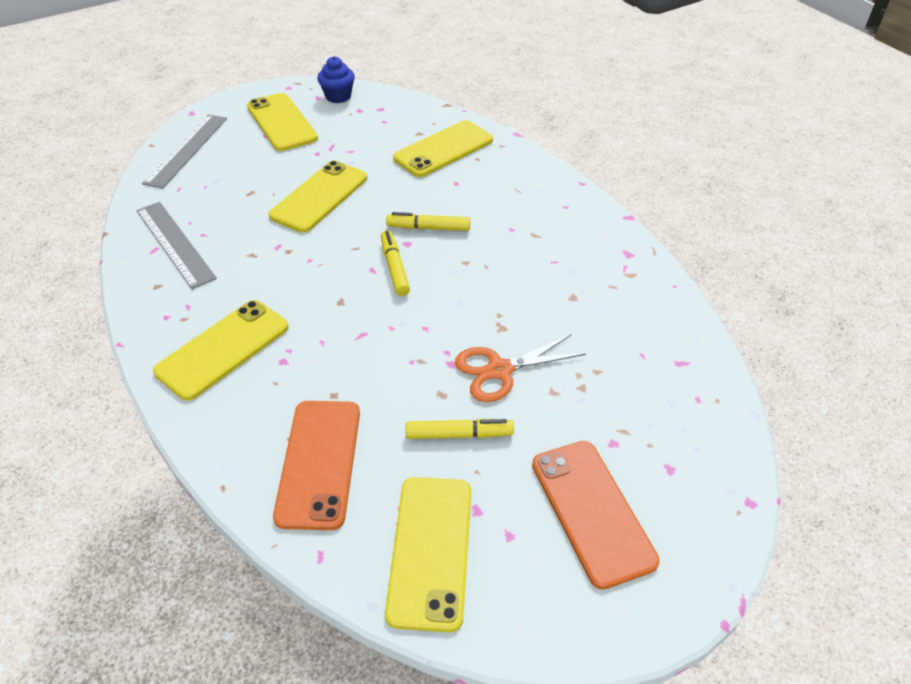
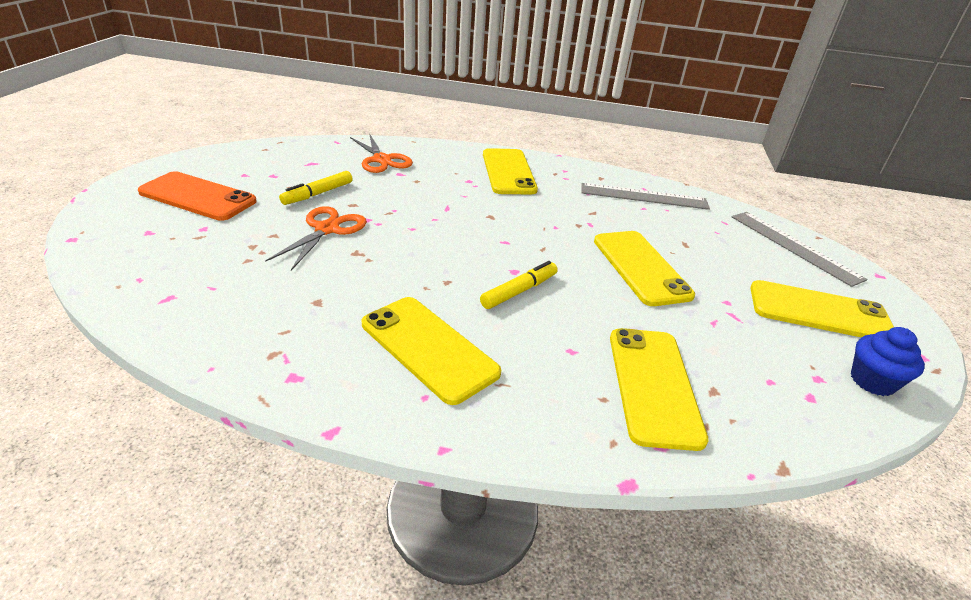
camera: 130 degrees right, 10 degrees down
orange phone [273,401,360,530] -> orange scissors [350,133,413,173]
yellow marker [381,230,410,296] -> none
yellow phone [385,477,471,632] -> yellow phone moved to [362,297,501,405]

